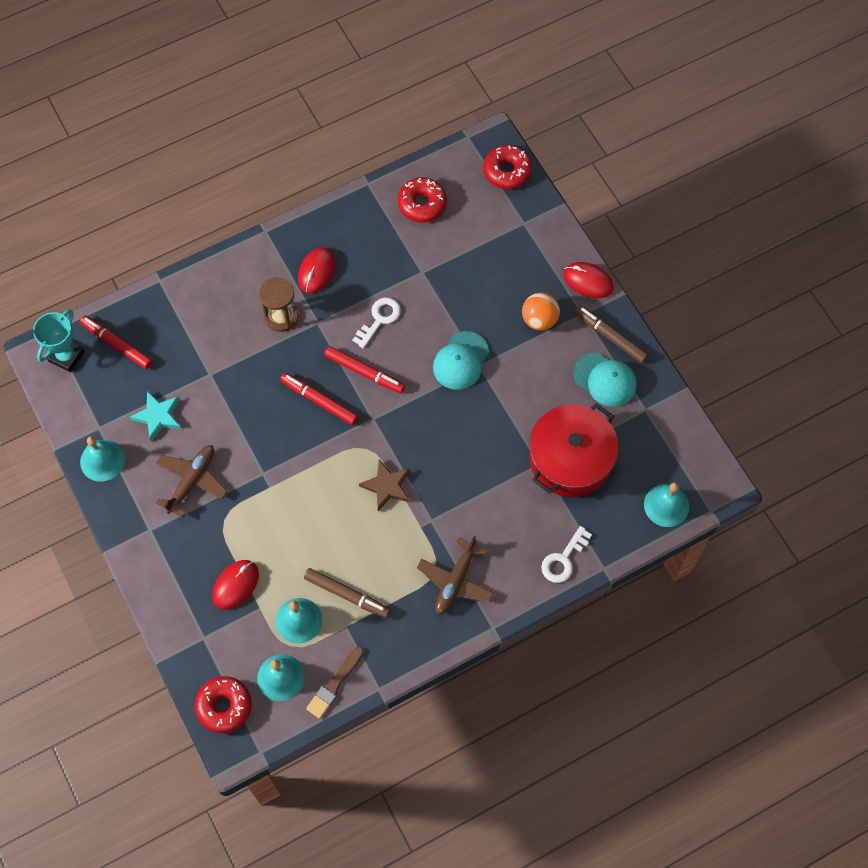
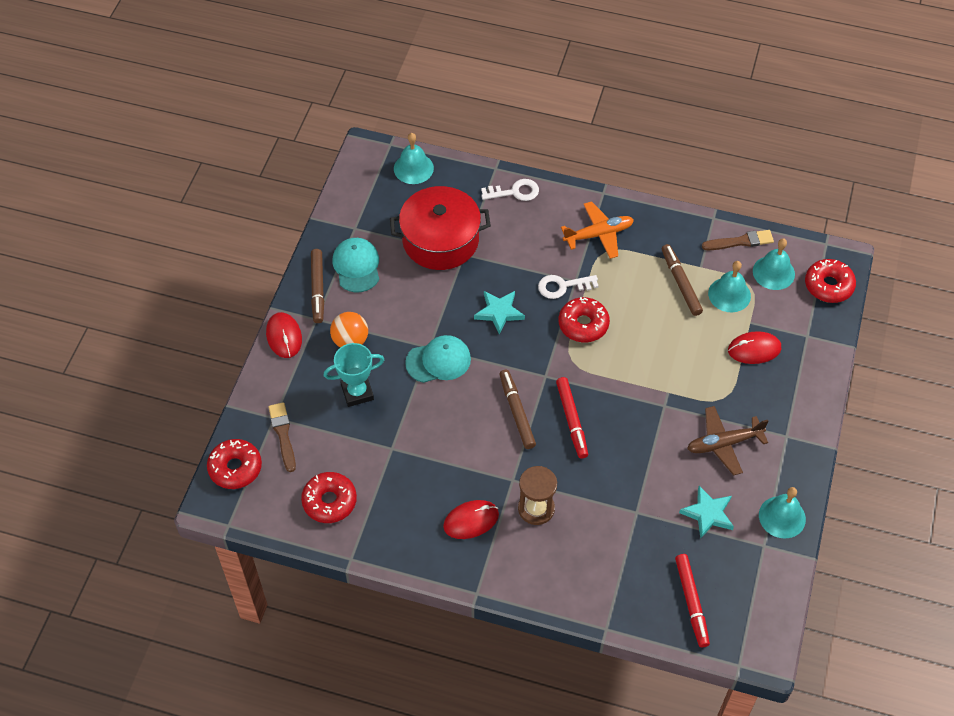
camera: 135 degrees left, 10 degrees down
turquoise trophy [33,309,84,372] -> turquoise trophy moved to [323,343,384,407]
red marker [324,346,405,393] -> brown marker [500,370,536,449]
white key [353,298,401,349] -> white key moved to [538,275,599,299]
brown star [359,460,410,511] -> red donut [559,297,610,342]
brown plane [417,535,494,615] -> orange plane [561,201,634,259]
none -> brown brush [268,402,296,472]
none -> turquoise star [474,291,525,335]

